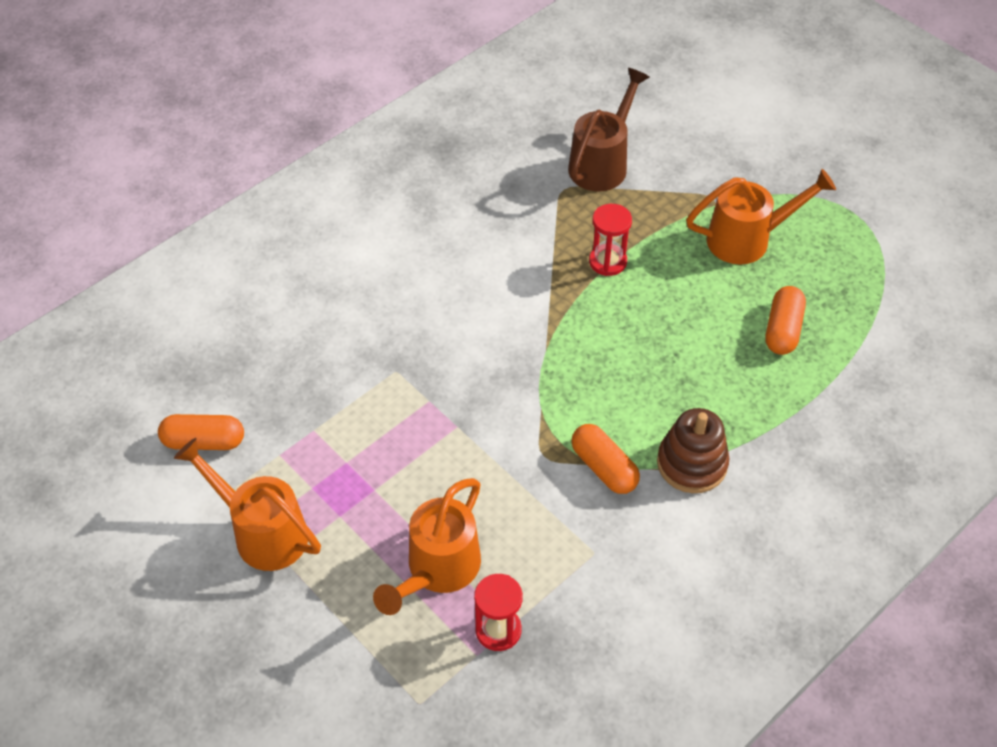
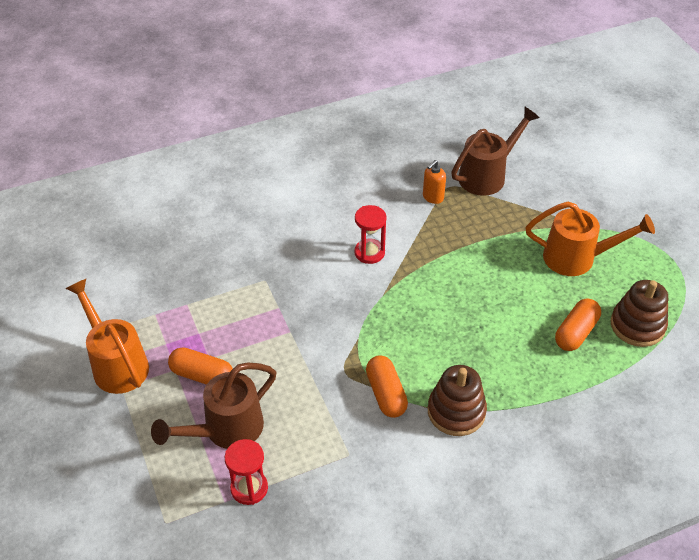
camera: 20 degrees right, 5 degrees down
orange capsule [158,414,244,450] -> orange capsule moved to [168,347,233,385]
orange watering can [373,478,481,615] -> brown watering can [151,362,276,449]
red hourglass [589,204,632,276] -> red hourglass moved to [354,205,387,264]
none -> orange soap dispenser [423,160,446,204]
none -> brown stacking toy [611,280,668,347]

